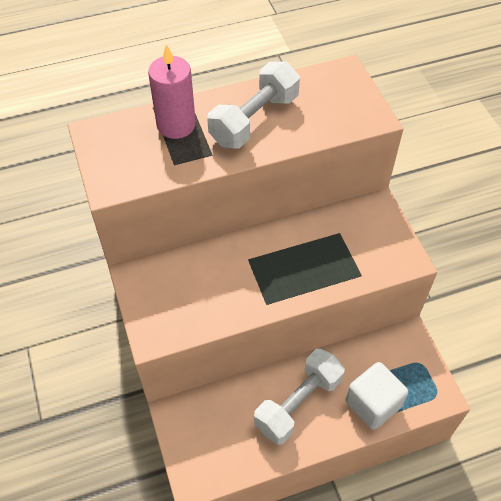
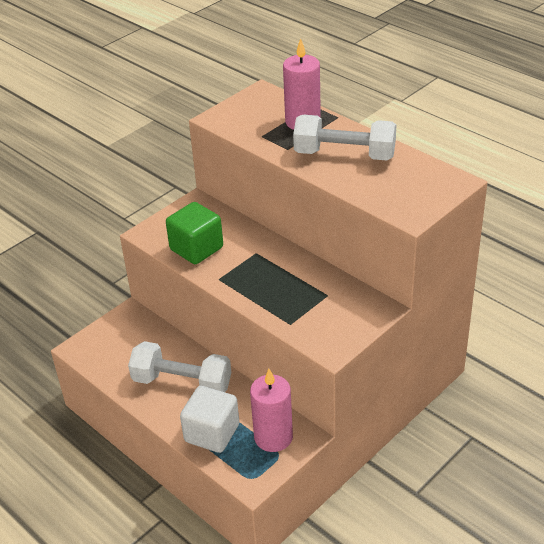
camera: 65 degrees right, 15 degrees down
none -> green cube [166,202,223,264]
none -> pink candle [250,369,293,452]

